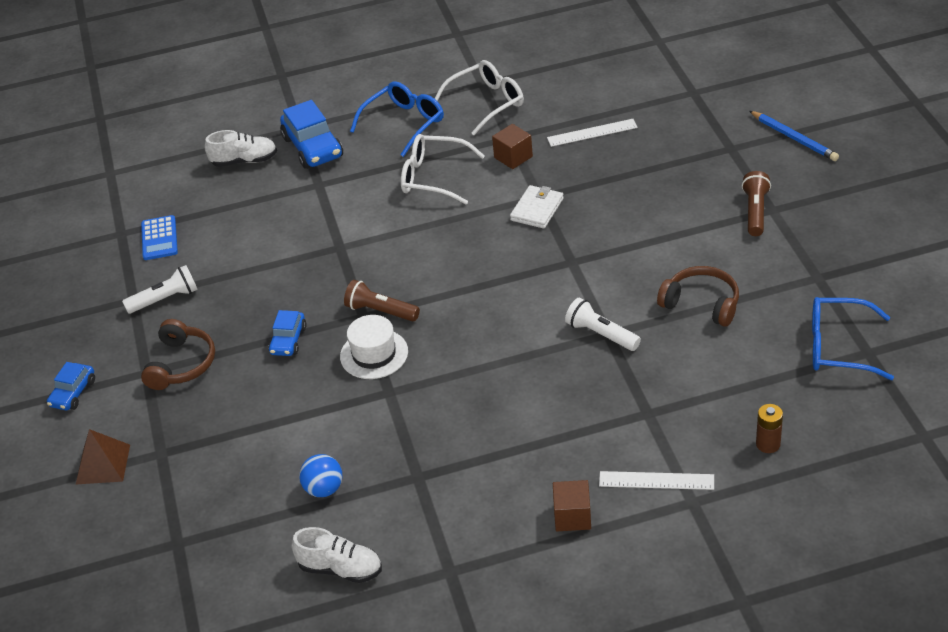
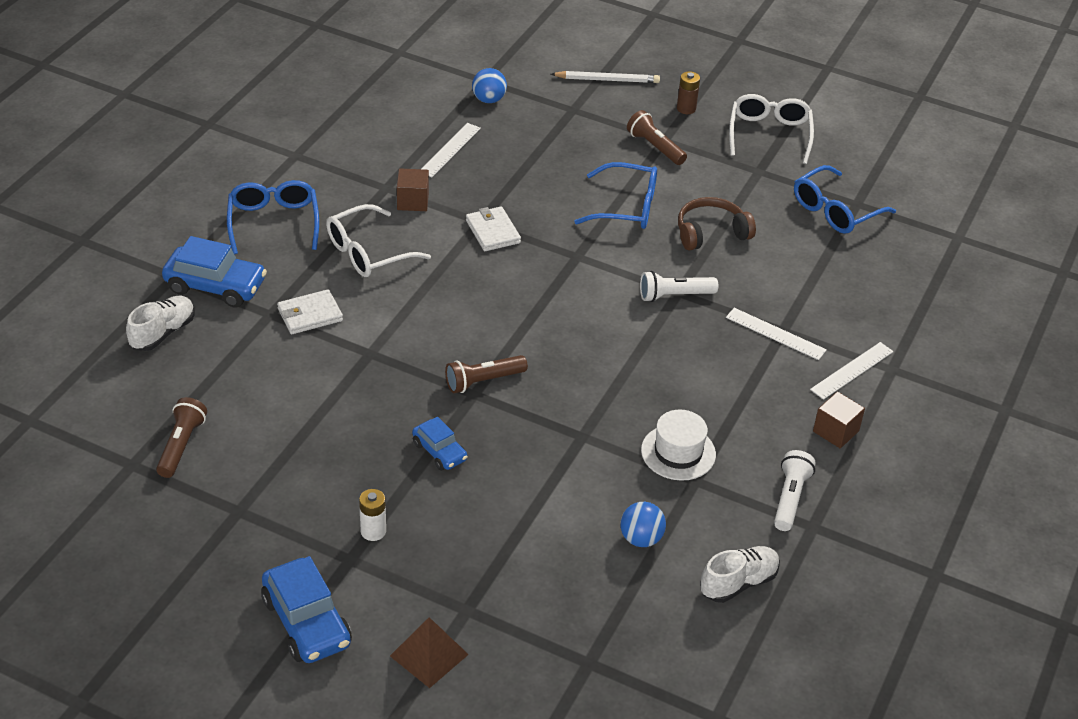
camera: 55 degrees left, 0 degrees up
blue car [47,362,95,410] -> blue car [261,556,352,663], size x1.71
white flashlight [122,265,198,314] -> white flashlight moved to [774,450,816,531]
blue calculator [141,215,178,260] -> brown flashlight [156,397,207,478]
brown headphones [141,319,215,390] -> white battery [359,489,386,541]
white hat [340,315,408,379] -> white hat moved to [641,409,716,481]
white glasses [435,60,524,135] -> white glasses moved to [729,94,814,164]
blue pencil [749,111,839,161] -> white pencil [551,71,660,83]
brown battery [756,404,783,453] -> brown battery moved to [677,71,700,114]
none -> white wallet [277,289,343,334]
none -> blue ball [472,68,507,103]
none -> blue glasses [574,162,657,229]
none -> white ruler [726,308,827,360]

